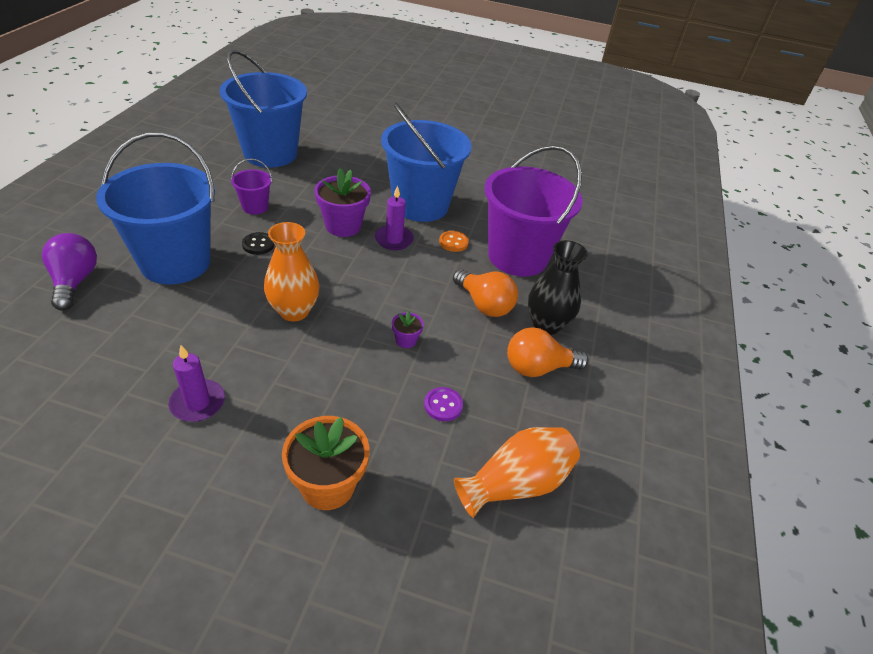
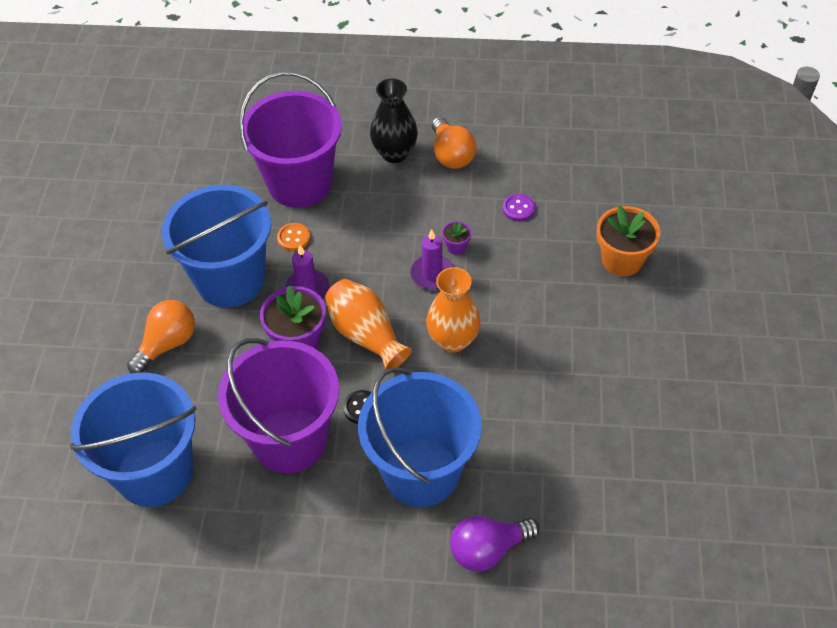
camera: 95 degrees left, 10 degrees up
purple candle [168,345,225,422] -> purple candle moved to [410,229,454,290]
purple bucket [231,159,272,214] -> purple bucket [218,338,339,473], size x2.33
orange light bulb [453,269,518,317] -> orange light bulb moved to [127,300,195,374]
orange vase [454,427,580,518] -> orange vase moved to [325,279,412,370]

